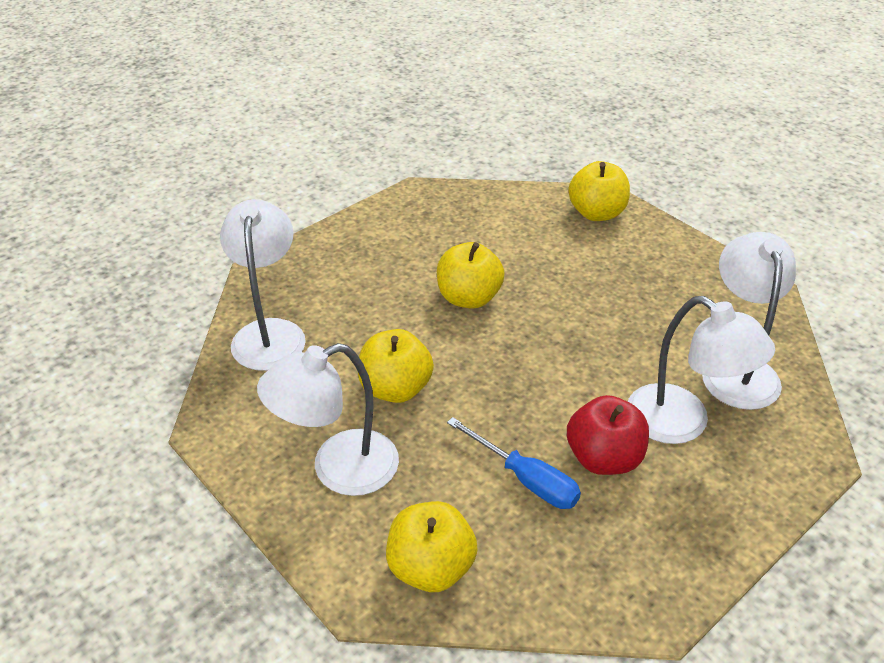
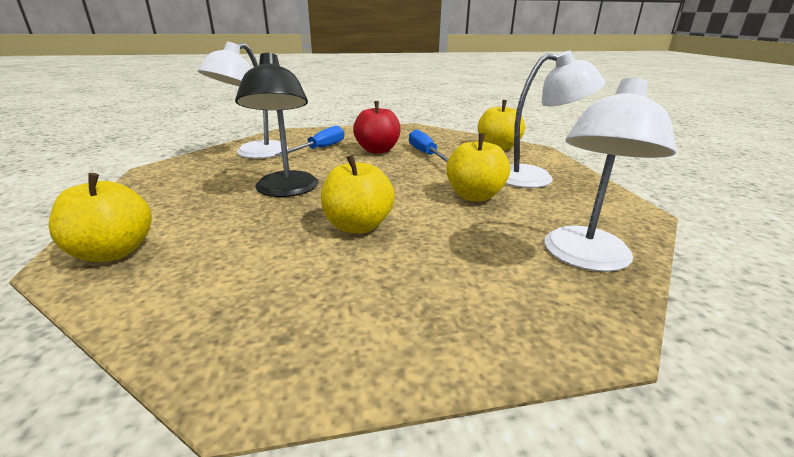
camera: 150 degrees left, 15 degrees down
white lamp [628,296,775,444] -> blue screwdriver [275,126,344,156]
none -> black lamp [235,53,318,197]

